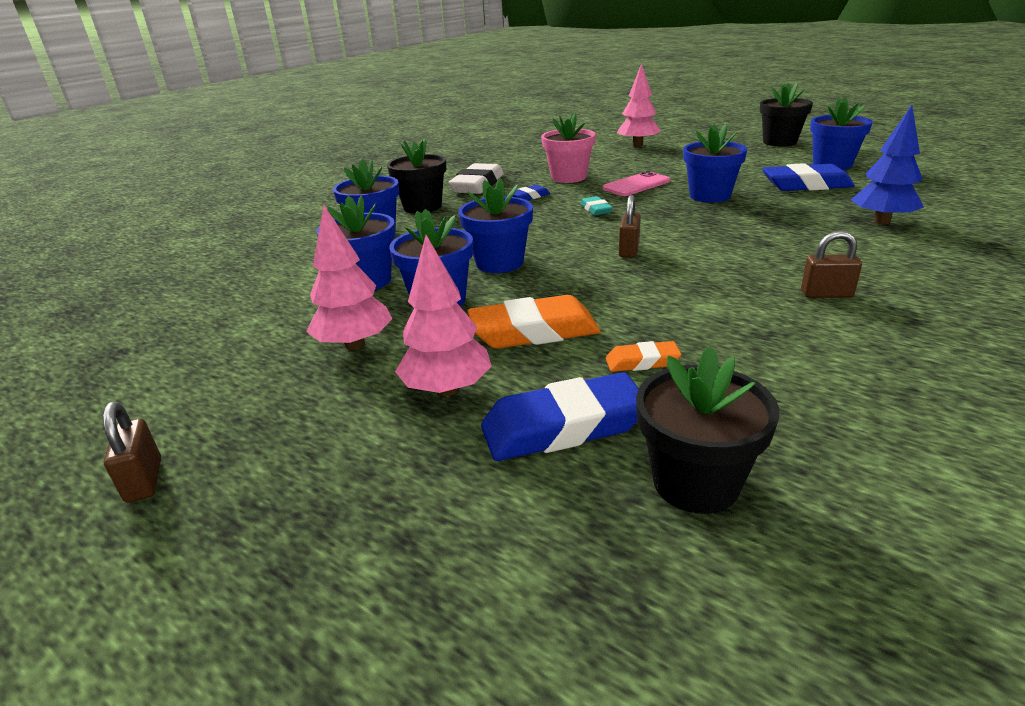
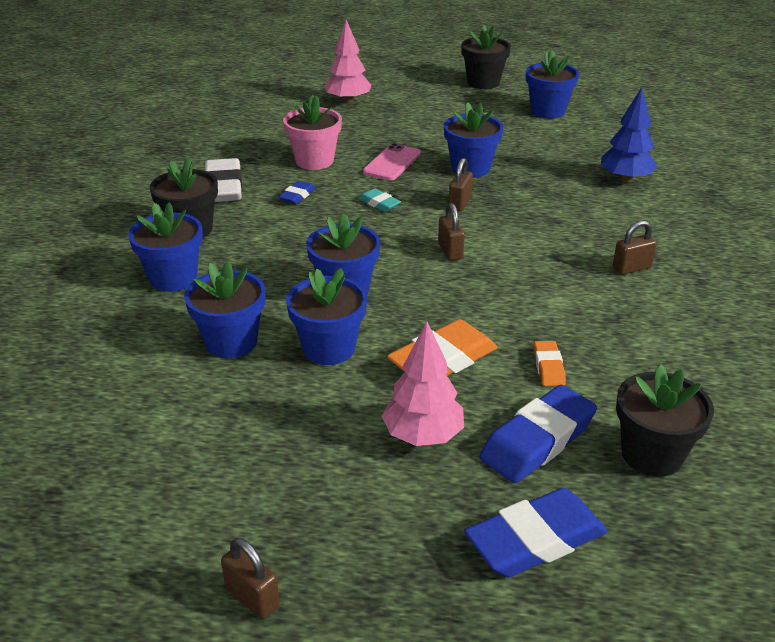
camera: 30 degrees left, 5 degrees up
pink tree [306,205,393,350] -> none
orange eraser [606,341,681,372] -> orange eraser turned 60 degrees counterclockwise [534,341,566,386]
blue eraser [762,163,855,191] -> blue eraser moved to [464,488,607,577]
none -> brown padlock [449,158,473,212]

